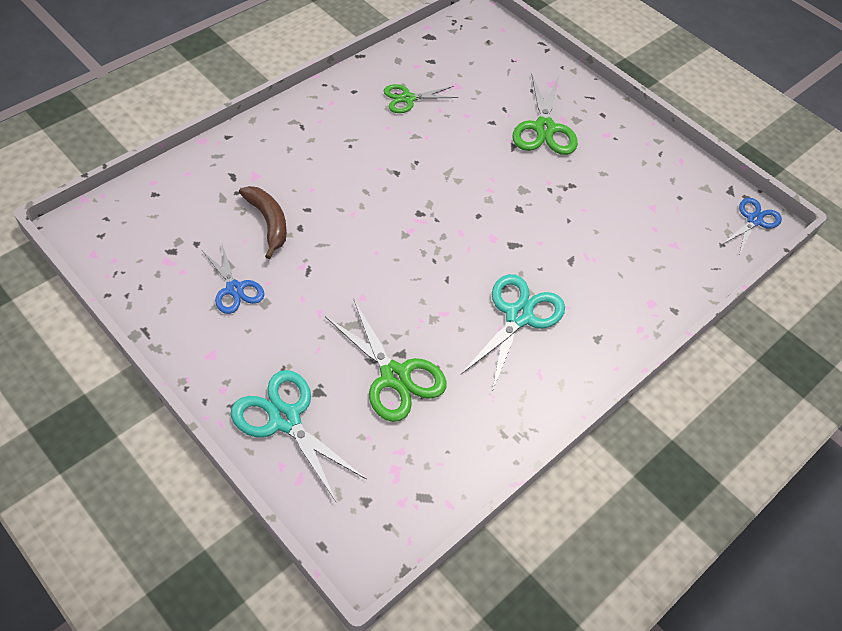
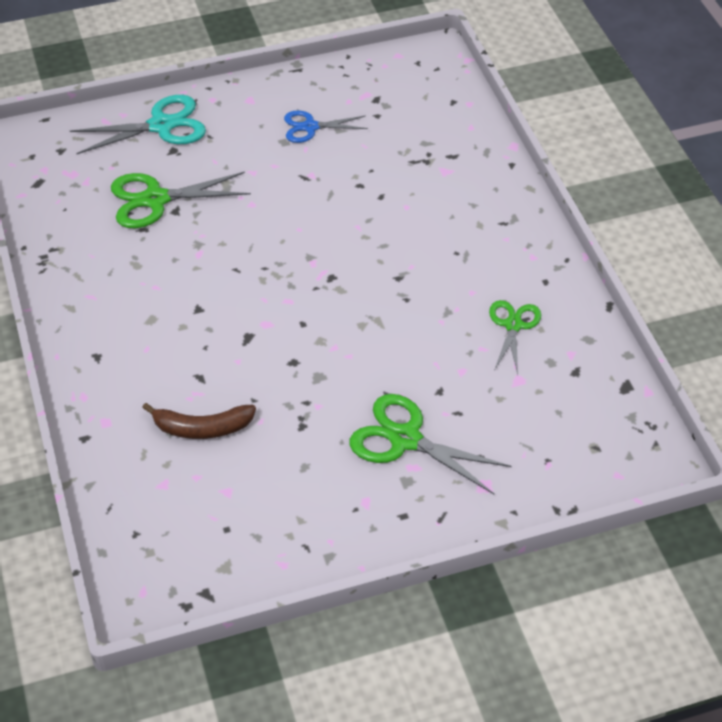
camera: 120 degrees right, 5 degrees down
brown banana [239,186,287,259] -> brown banana moved to [142,403,256,439]
turquoise scissors [460,274,565,391] -> none
blue scissors [723,198,782,255] -> none

